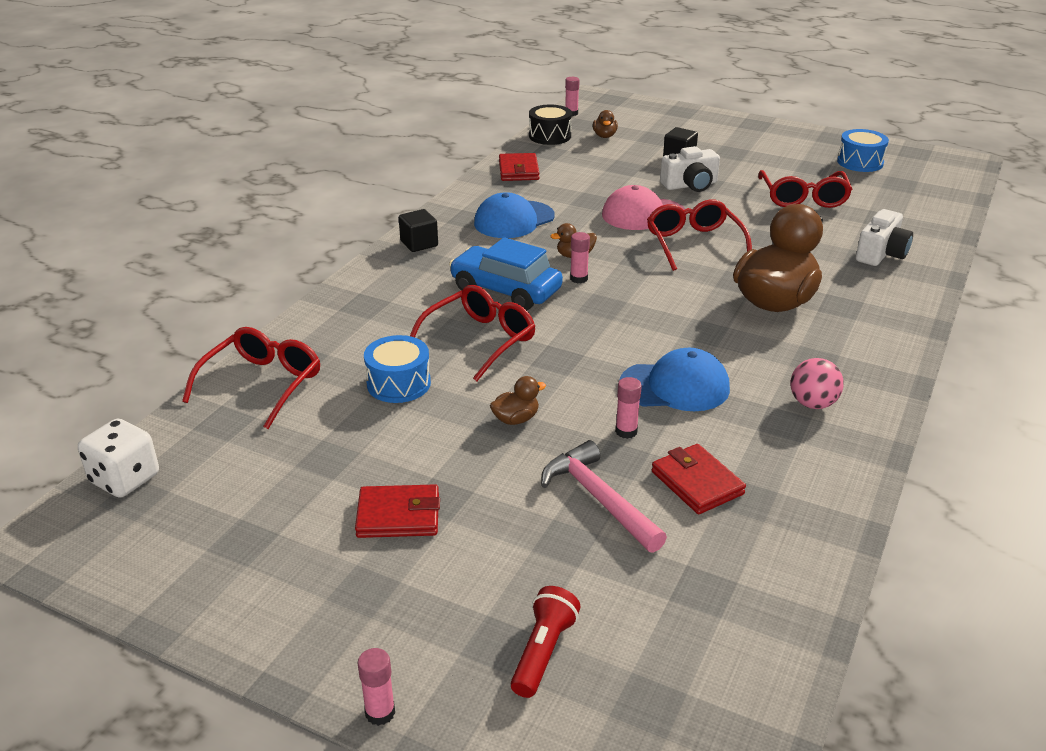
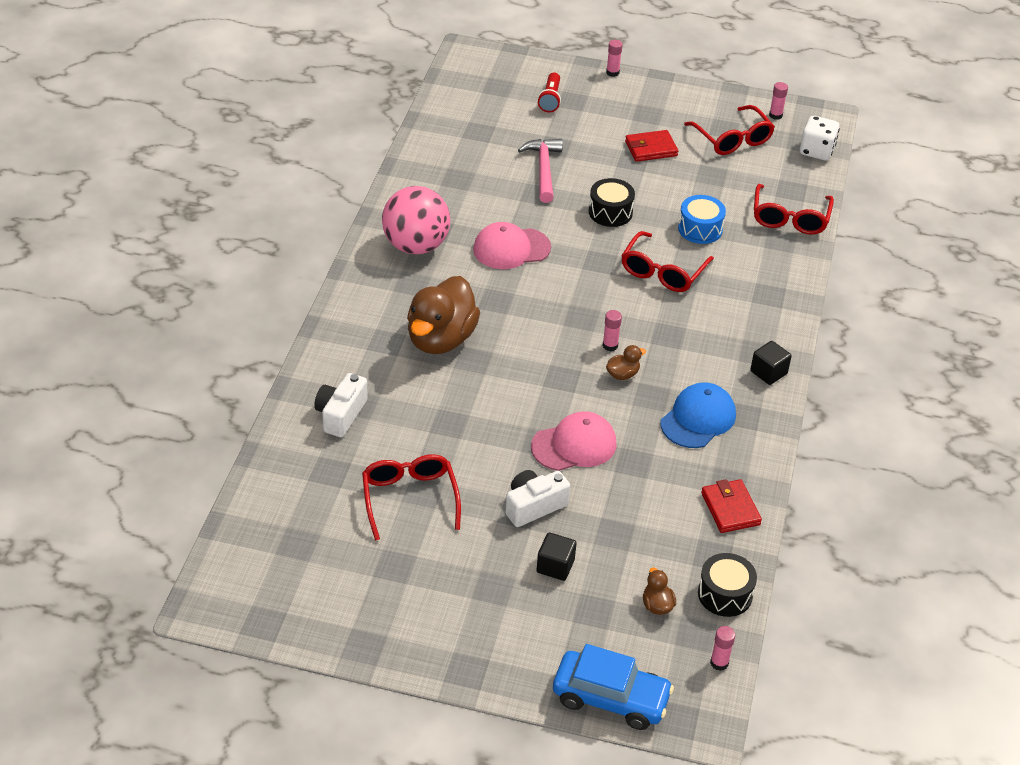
camera: 165 degrees right, 10 degrees up
blue car [449,237,563,310] -> blue car moved to [553,644,674,730]
brown duck [490,376,546,425] -> black drum [589,178,635,227]
pink hammer [541,440,667,553] -> pink hammer turned 135 degrees counterclockwise [518,139,563,203]
pink glue stick [615,377,642,439] -> pink glue stick moved to [769,82,788,120]
blue cap [619,348,730,411] -> pink cap [473,222,551,269]
red glasses [647,199,752,271] -> red glasses moved to [684,105,775,155]
red wallet [652,444,746,514] -> none
pink ball [790,358,844,409] -> pink ball [382,186,450,254], size x1.92
blue drum [837,129,889,172] -> none

